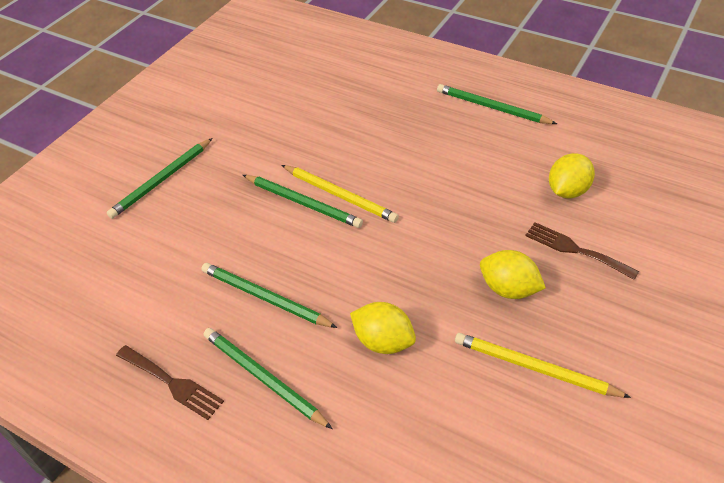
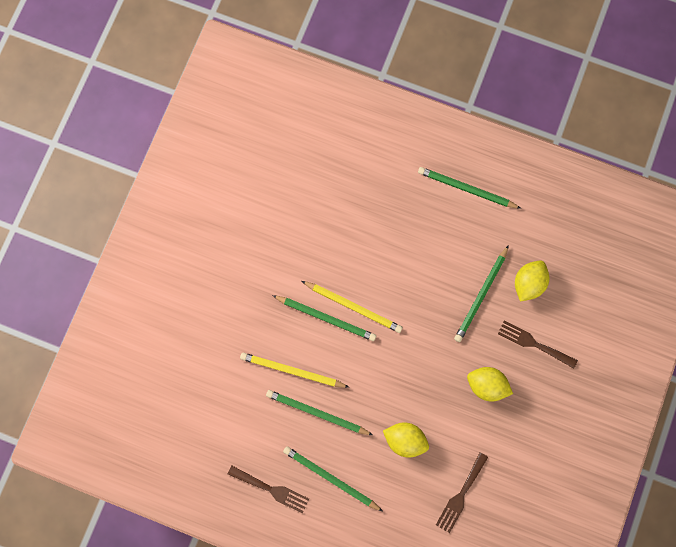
camera: 10 degrees left, 30 degrees up
green pencil [107,138,212,219] -> green pencil moved to [454,245,509,342]
yellow pencil [455,333,631,398] -> yellow pencil moved to [240,352,349,388]
none -> brown fork [436,452,488,533]

